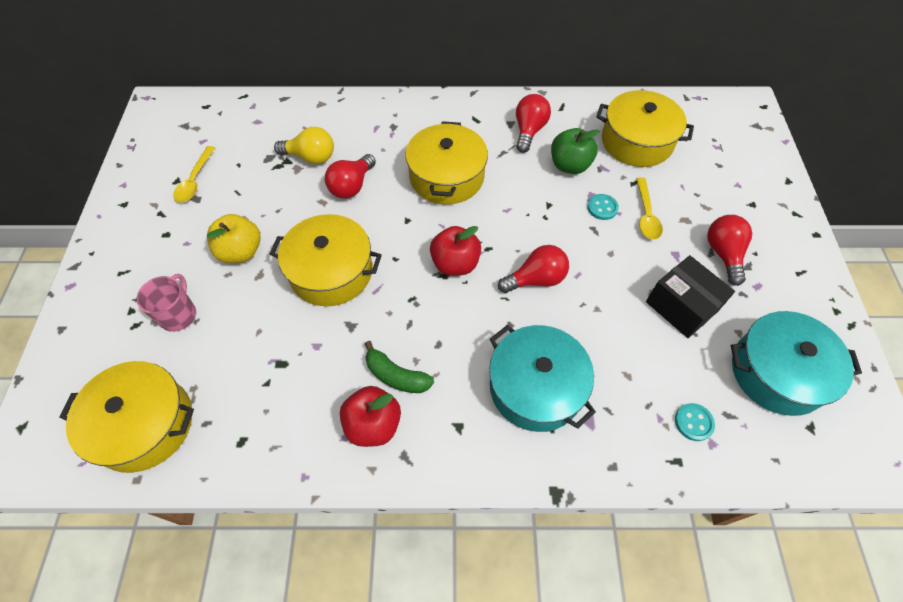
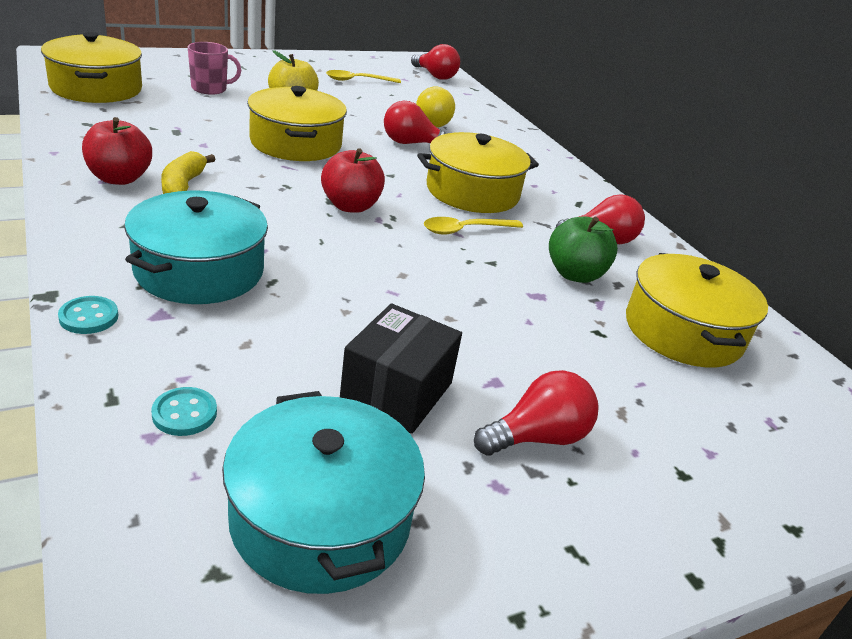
camera: 60 degrees right, 25 degrees down
green banana [365,341,434,393] -> yellow banana [161,151,216,194]
red light bulb [498,245,569,293] -> red light bulb moved to [411,44,460,80]
turquoise button [587,194,619,220] -> turquoise button moved to [58,296,118,334]
yellow spoon [636,177,663,240] -> yellow spoon moved to [424,217,523,235]

